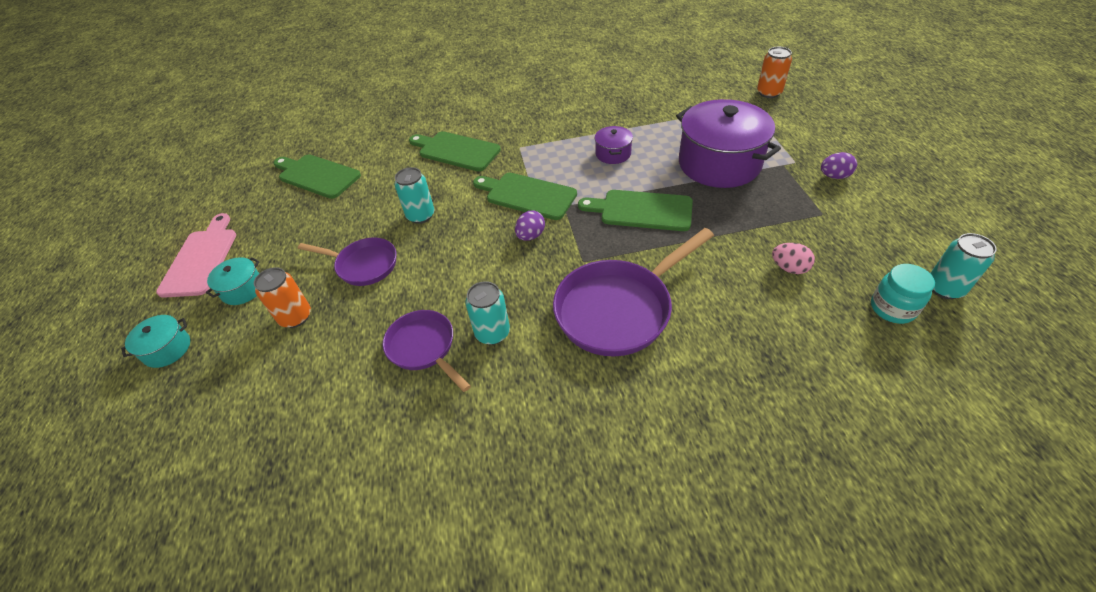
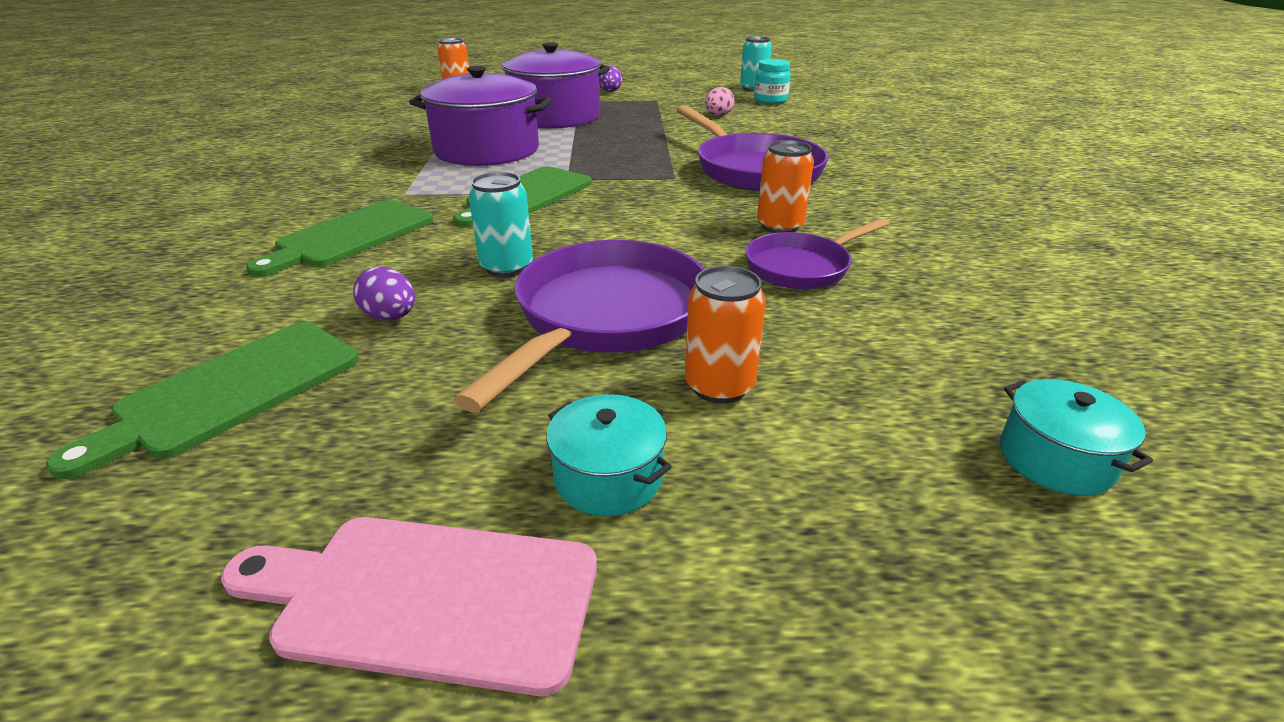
camera: 85 degrees left, 15 degrees down
turquoise pot [121,315,190,368] -> turquoise pot moved to [1000,379,1153,496]
purple pan [298,237,397,286] -> purple pan [454,240,705,413], size x1.67
turquoise can [465,281,510,345] -> orange can [757,140,814,233]
purple egg [515,210,545,241] -> purple egg moved to [353,266,415,321]
green cutting board [578,190,693,231] -> none
purple pot [595,126,633,164] -> purple pot [409,66,552,166], size x2.20

